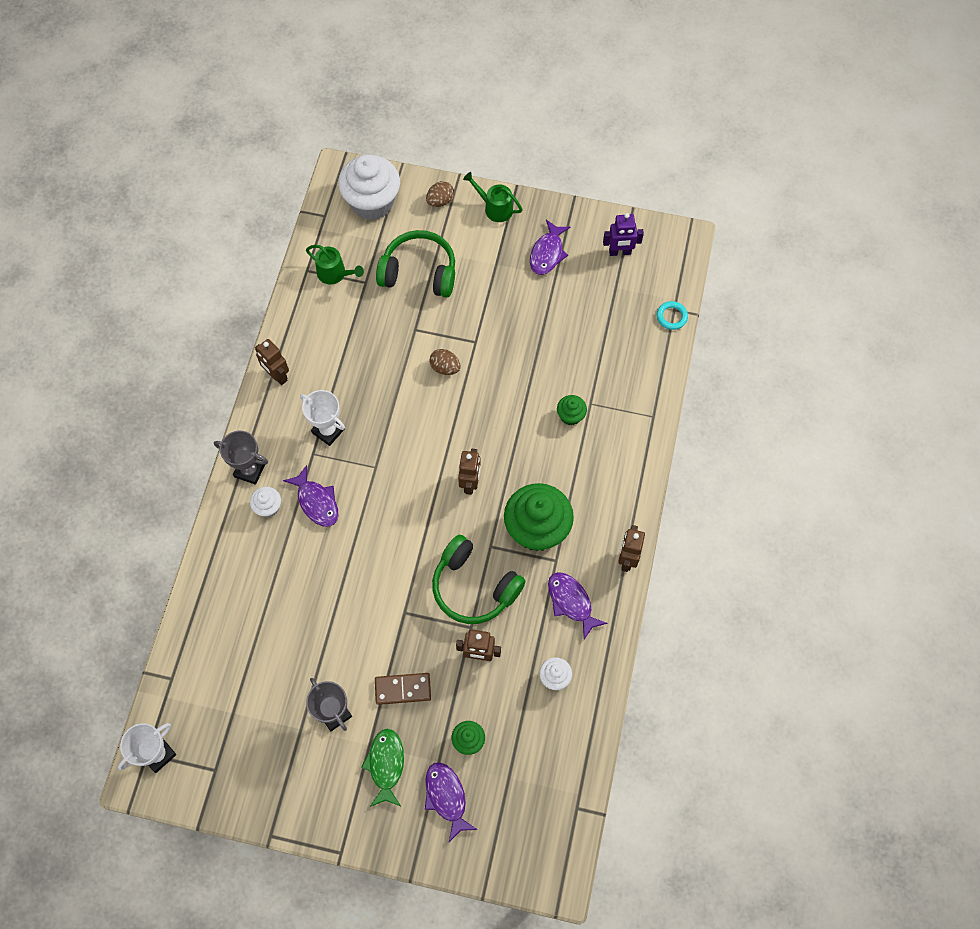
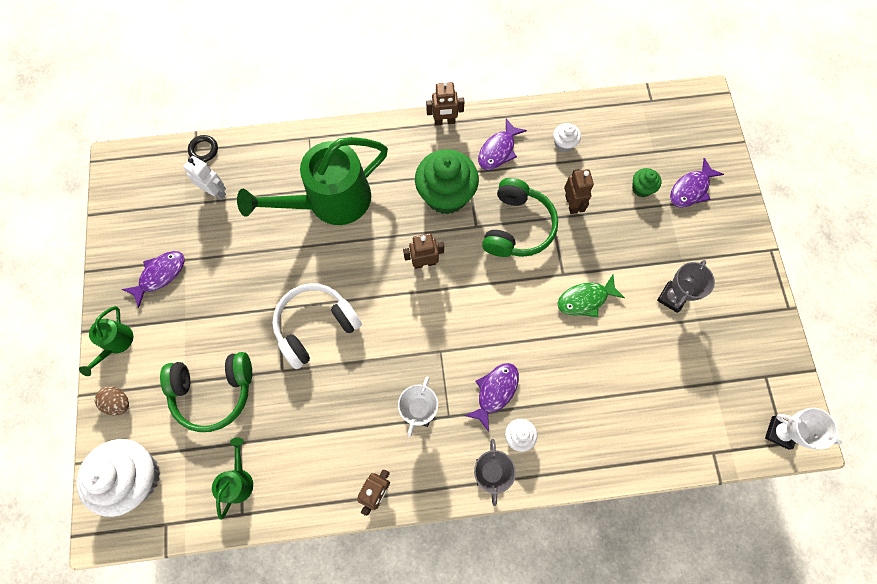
camera: 110 degrees left, 5 degrees up
green fish [361,729,404,807] -> green fish moved to [557,275,625,317]
brown domino [375,673,431,705] -> none
green headphones [376,230,455,298] -> green headphones turned 90 degrees counterclockwise [160,352,252,432]
brown egg [429,349,460,375] -> white headphones [272,283,362,369]
purple fish [530,220,570,275] -> purple fish turned 45 degrees counterclockwise [122,251,185,308]
green cupcake [557,395,587,426] -> green watering can [237,137,388,225]
purple robot [603,213,644,256] -> none
turquoise ring [656,301,688,330] -> black ring [188,135,218,162]
none -> white robot [183,156,226,200]

